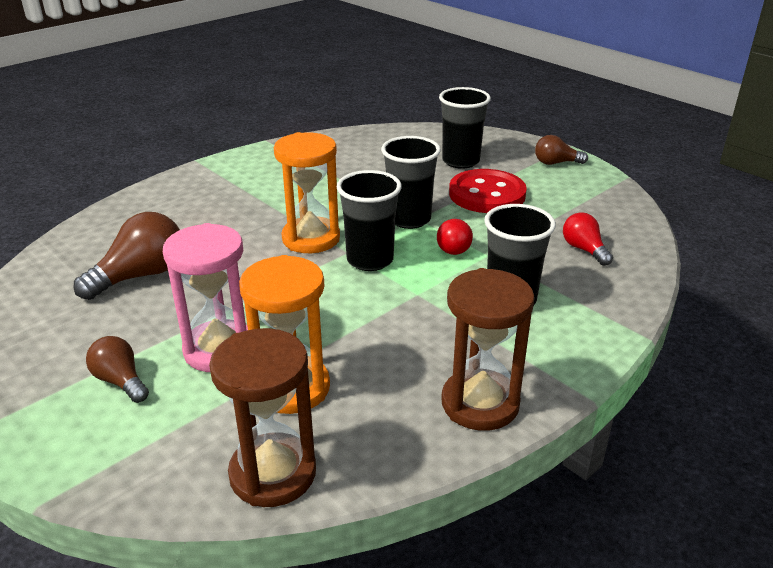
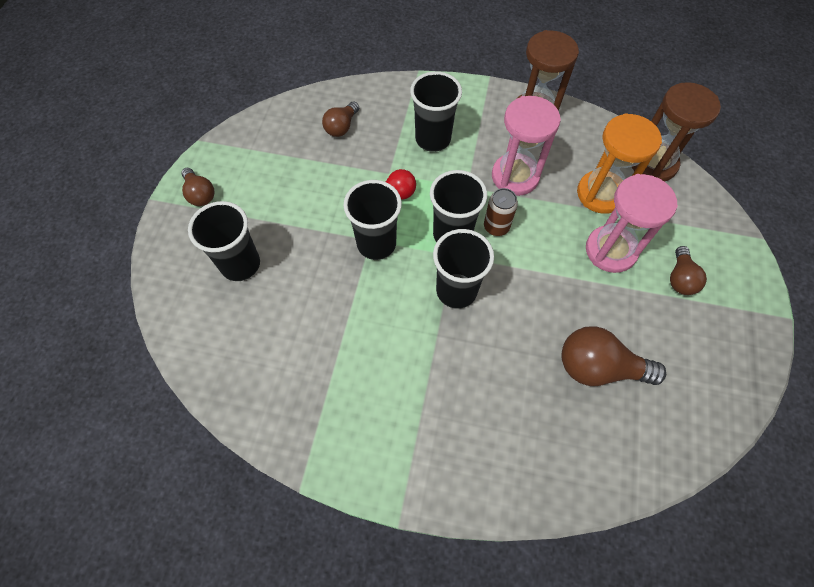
camera: 125 degrees left, 30 degrees up
orange hourglass [274,132,340,253] -> black cup [433,229,494,309]
red button [449,169,527,213] -> none
red light bulb [563,212,613,266] -> brown light bulb [322,101,359,137]
none -> brown can [484,188,518,236]
none -> pink hourglass [492,96,561,196]

